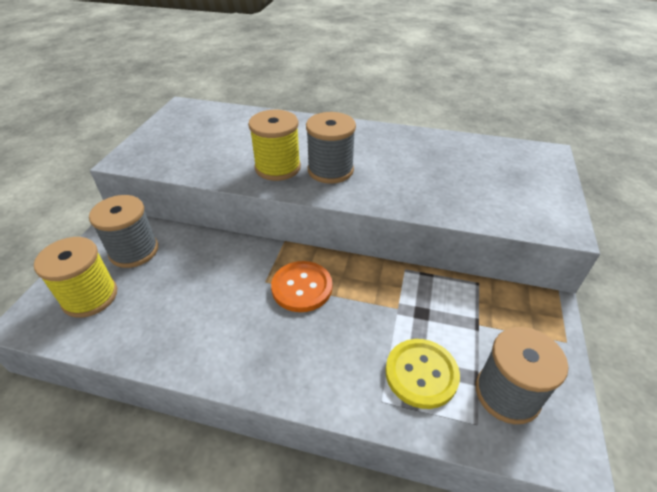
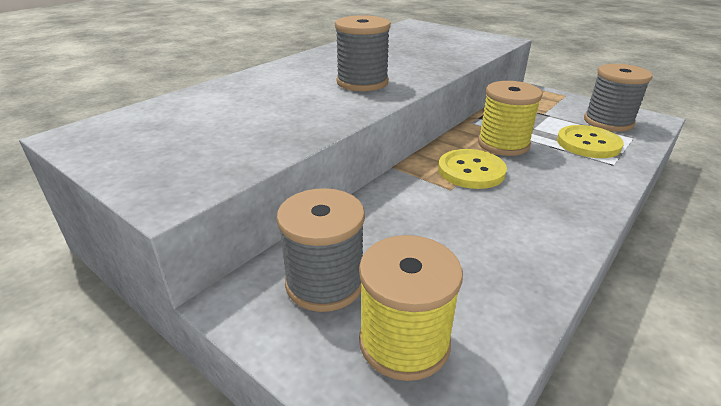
camera: 65 degrees left, 10 degrees down
yellow spool [248,110,301,181] -> yellow spool moved to [478,81,543,156]
orange button [271,261,332,312] -> yellow button [438,149,507,189]

